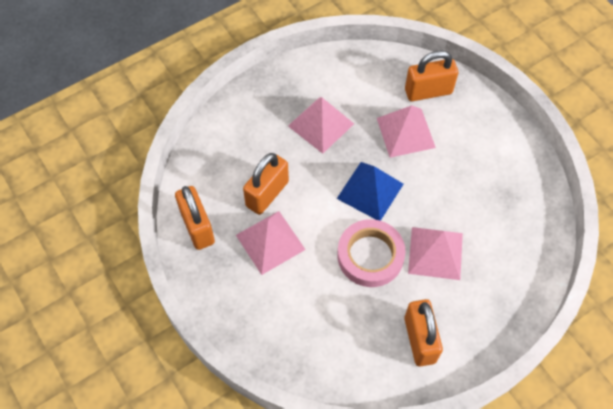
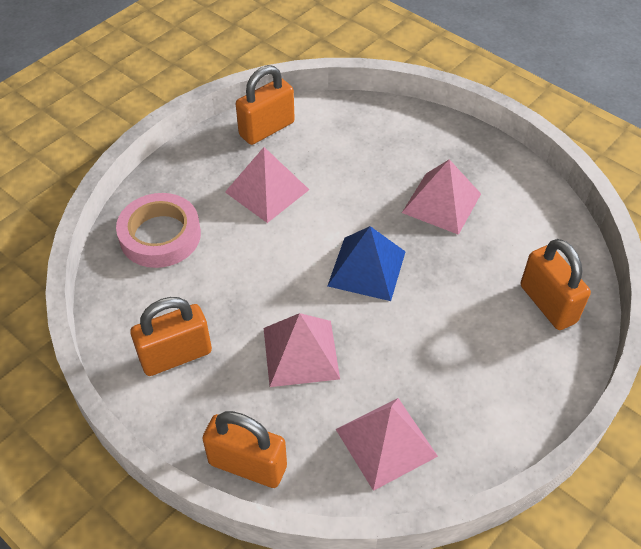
camera: 75 degrees right, 10 degrees down
orange padlock [243,153,289,215] -> orange padlock moved to [202,411,287,488]
pink tape [337,219,406,287] -> pink tape moved to [116,193,201,268]
pink pyramid [377,105,436,158] -> pink pyramid moved to [336,398,438,491]

